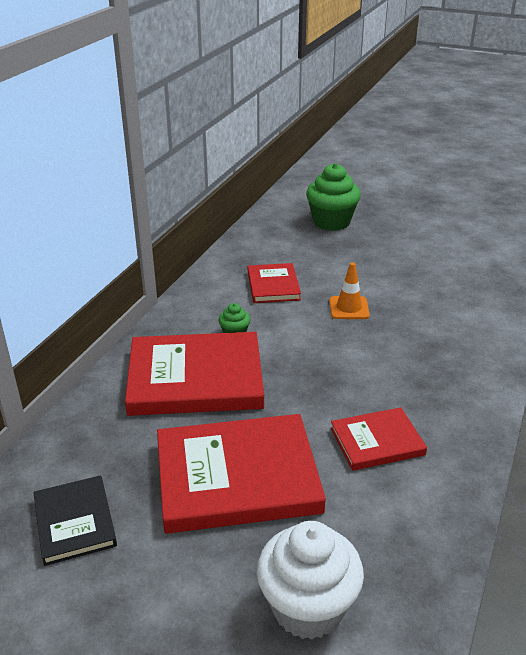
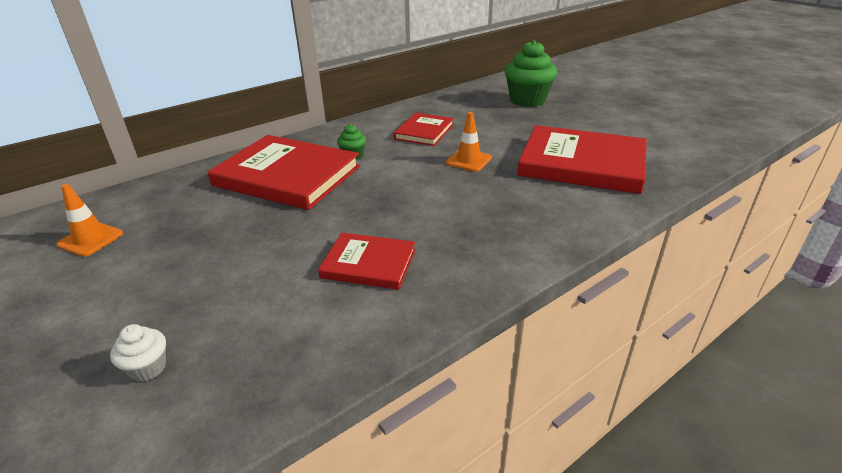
camera: 30 degrees right, 0 degrees up
black book [33,475,117,566] -> orange traffic cone [57,184,123,257]
red book [157,414,326,534] -> red book moved to [517,125,647,194]
white cupcake [257,521,364,639] -> white cupcake [110,324,166,382], size x0.47

